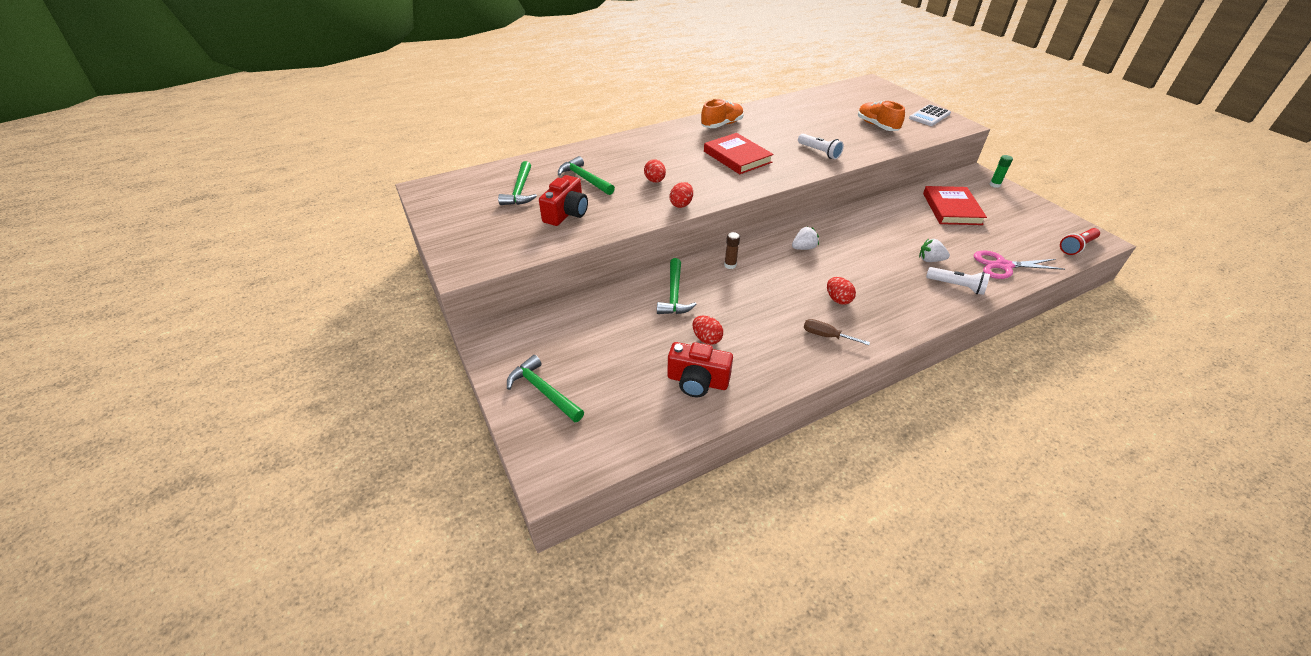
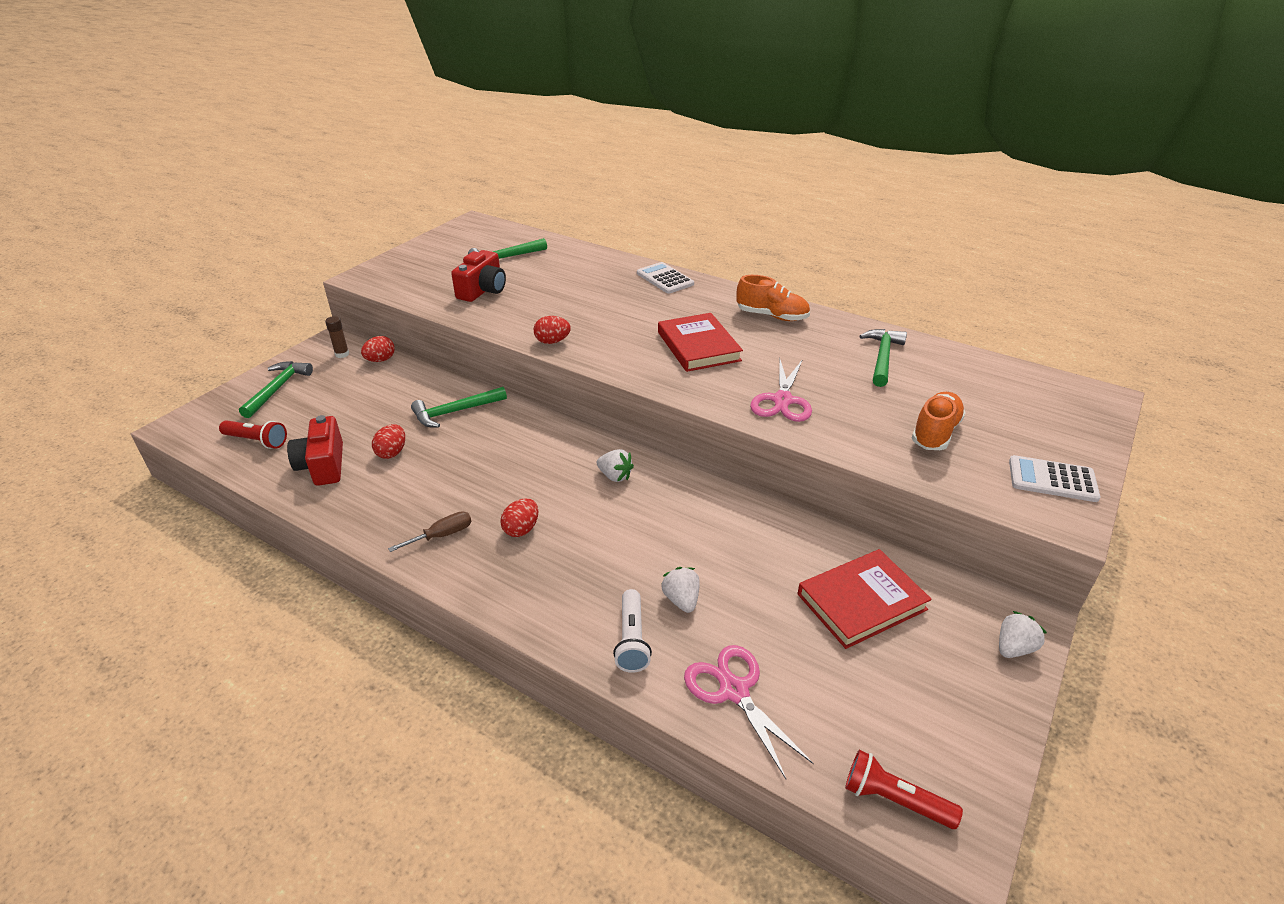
camera: 60 degrees right, 5 degrees down
red camera [539,175,588,226] -> red camera turned 60 degrees counterclockwise [451,250,506,302]
green hammer [558,156,615,195] -> green hammer moved to [859,329,907,387]
red egg [644,159,666,183] -> red egg moved to [361,336,395,362]
red book [704,133,774,174] -> red book turned 45 degrees counterclockwise [658,313,743,372]
brown glue stick [724,232,740,269] -> brown glue stick moved to [325,316,349,358]
white flashlight [798,134,844,159] -> pink scissors [750,359,812,422]
brown screwdriver [803,319,870,345] -> brown screwdriver turned 60 degrees clockwise [388,511,471,552]
green glue stick [990,155,1013,188] -> white strawberry [999,611,1047,658]
none -> red flashlight [219,420,287,449]
none -> white calculator [637,262,694,294]

